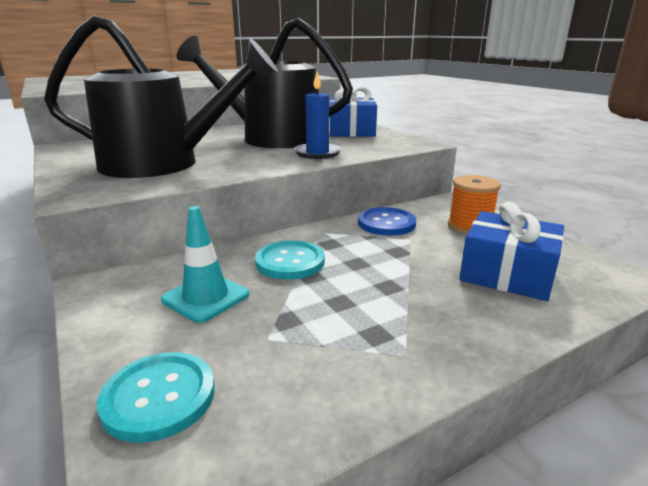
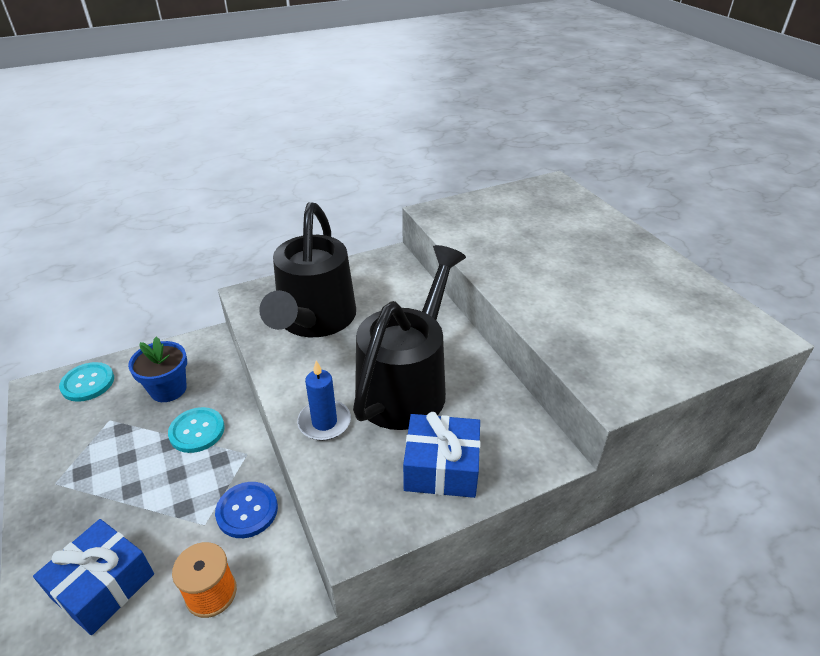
camera: 95 degrees right, 15 degrees up
turquoise traffic cone [161,206,249,323] -> blue flower pot [128,337,187,402]

